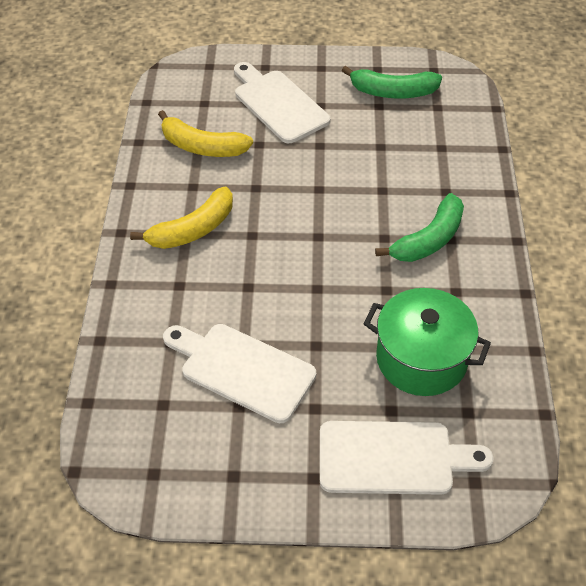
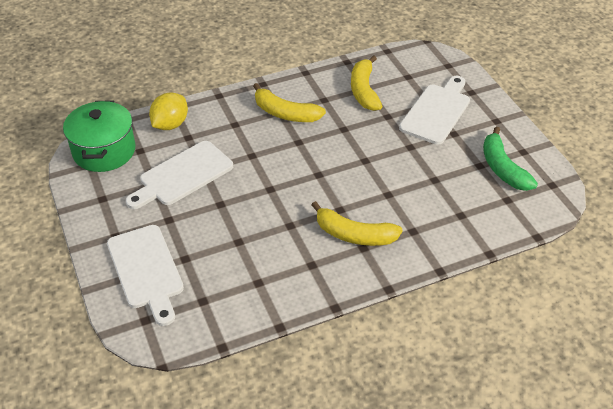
camera: 65 degrees right, 5 degrees down
white cutting board [163,324,316,423] -> white cutting board turned 135 degrees counterclockwise [126,141,233,209]
green pot [364,288,491,396] -> green pot moved to [63,100,135,172]
green banana [375,193,464,262] -> yellow banana [312,201,403,246]
none -> yellow lemon [149,93,188,130]

